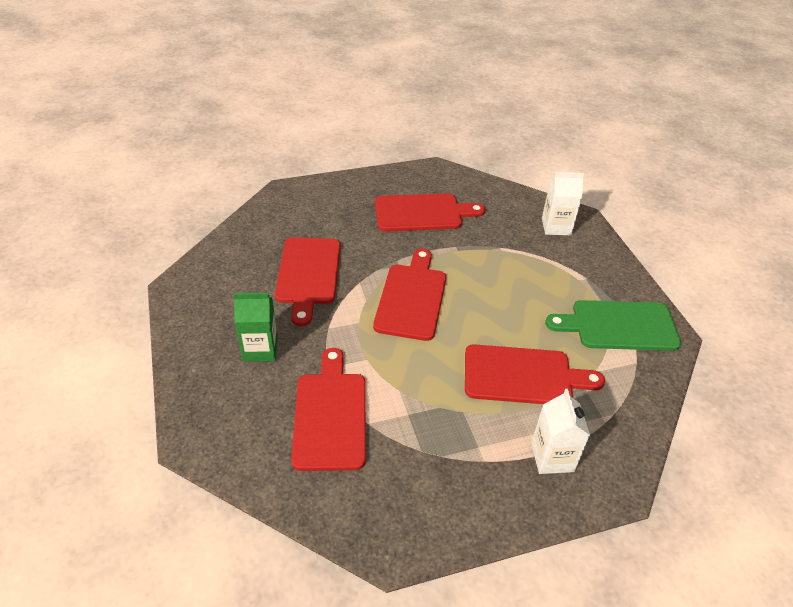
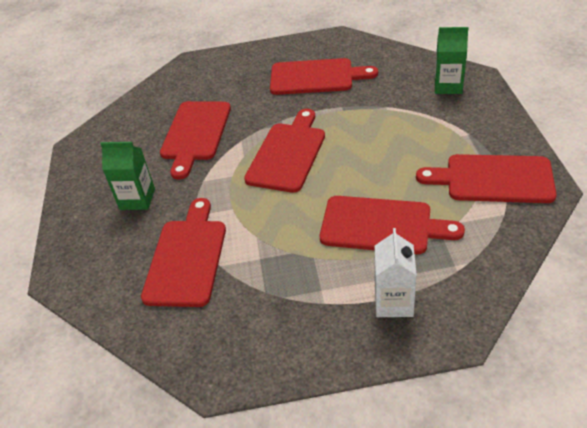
camera: 15 degrees right, 0 degrees up
white carton [542,172,584,235] -> green carton [435,27,468,94]
green cutting board [545,300,681,351] -> red cutting board [416,154,557,203]

